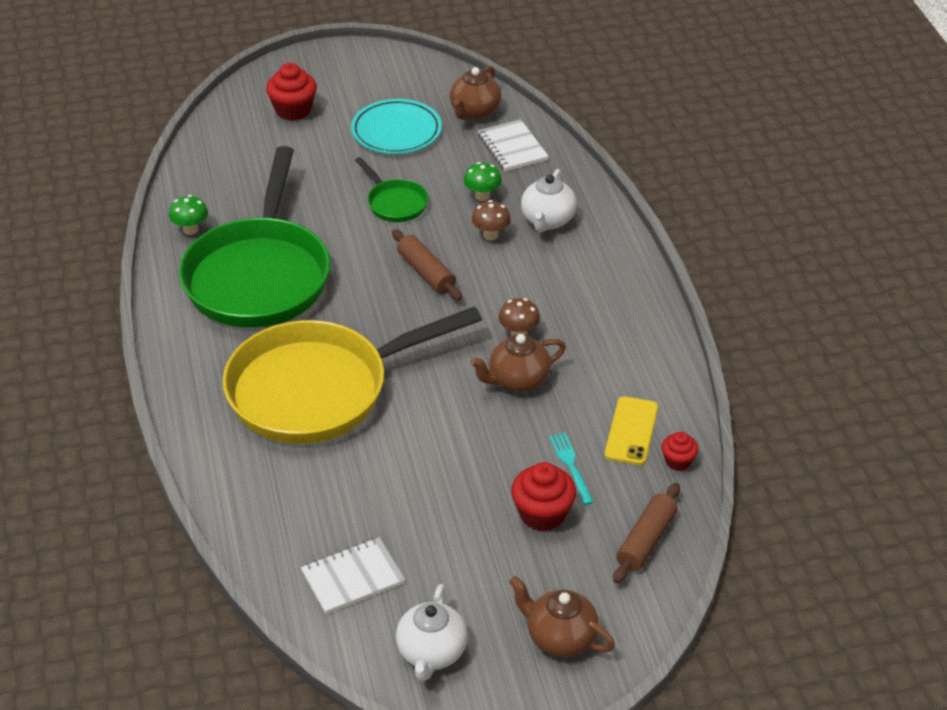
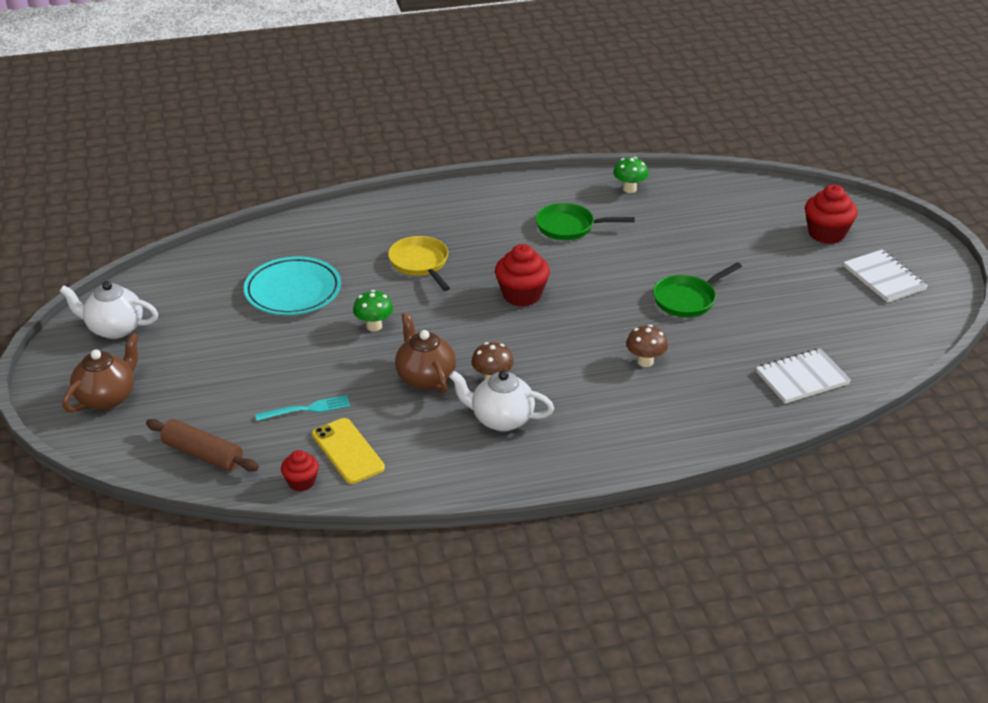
camera: 90 degrees right, 5 degrees down
green pan [179,146,330,328] -> green pan [536,203,635,240], size x0.43
yellow pan [222,306,482,444] -> yellow pan [388,236,450,291], size x0.43
white notebook [301,537,405,614] -> white notebook moved to [844,249,928,303]
turquoise plate [351,99,442,154] -> turquoise plate moved to [244,257,341,315]
brown rolling pin [392,229,462,301] -> none
brown teapot [450,66,501,120] -> none
green mushroom [464,162,502,201] -> green mushroom moved to [353,290,393,331]
red cupcake [511,462,576,532] -> red cupcake moved to [495,244,550,307]
white teapot [521,169,577,232] -> white teapot moved to [449,370,554,431]
yellow phone [605,396,658,465] -> yellow phone turned 45 degrees clockwise [312,418,385,484]

